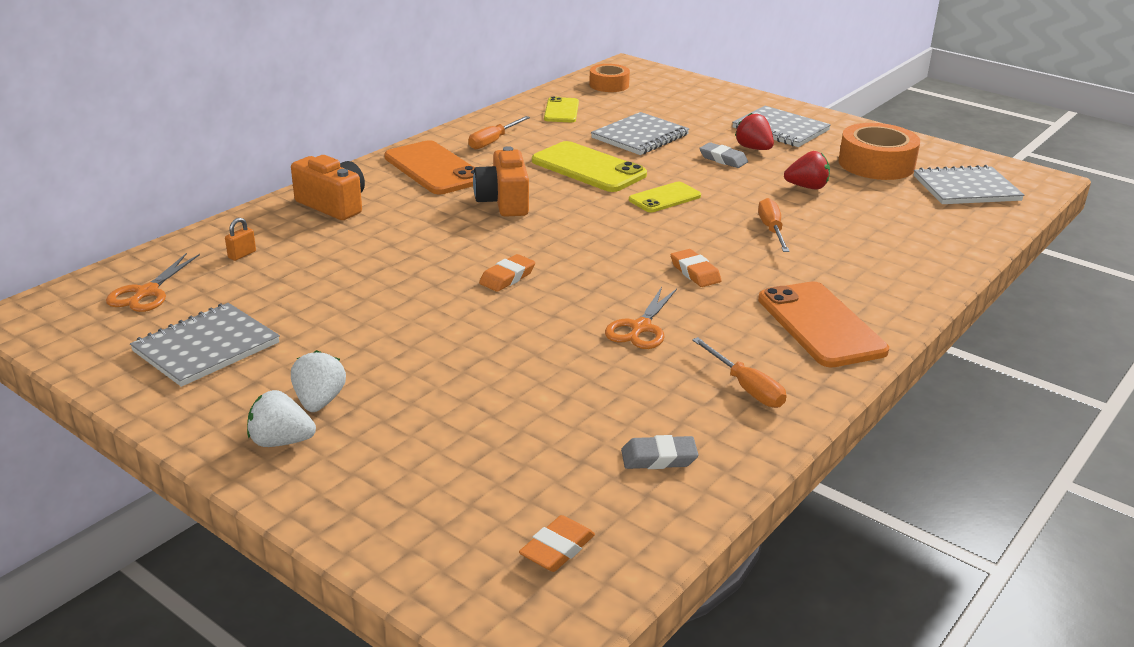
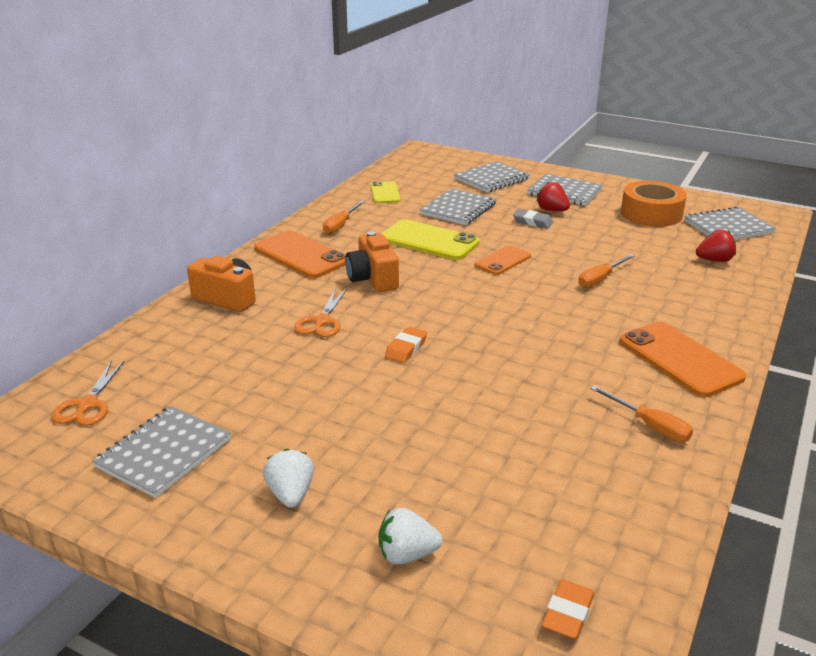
camera: 10 degrees left, 0 degrees up
orange padlock [225,218,256,261] -> none
white strawberry [247,390,316,447] -> white strawberry moved to [379,508,442,565]
orange tape [589,64,630,92] -> none
orange scissors [605,287,677,349] -> orange scissors moved to [294,289,347,337]
grey eraser [621,435,699,469] -> none
yellow phone [629,182,701,212] -> orange phone [474,245,531,275]
orange eraser [671,249,721,287] -> none
orange screwdriver [758,198,790,252] -> orange screwdriver turned 120 degrees counterclockwise [578,254,635,288]
red strawberry [784,151,830,189] -> red strawberry moved to [696,229,736,262]
none -> grey notebook [454,161,530,192]

